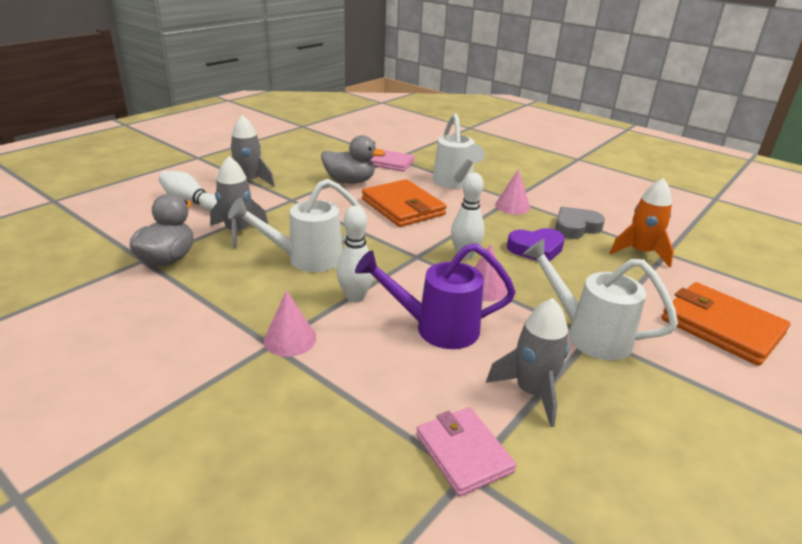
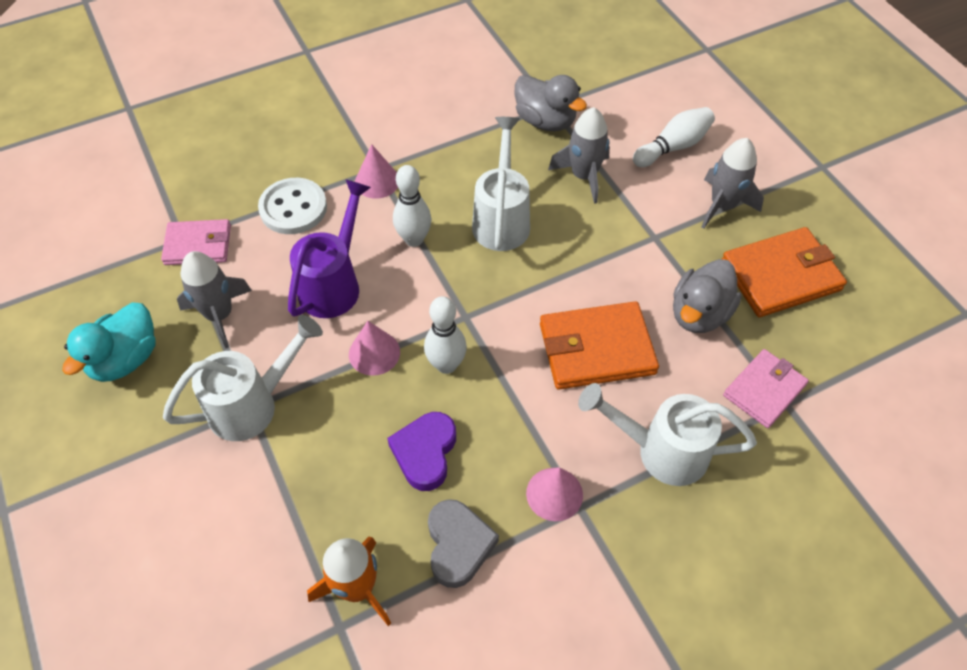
camera: 115 degrees right, 25 degrees up
orange wallet [661,282,790,366] -> orange wallet moved to [722,227,847,317]
none -> turquoise duck [62,302,156,382]
none -> white button [258,178,327,234]

